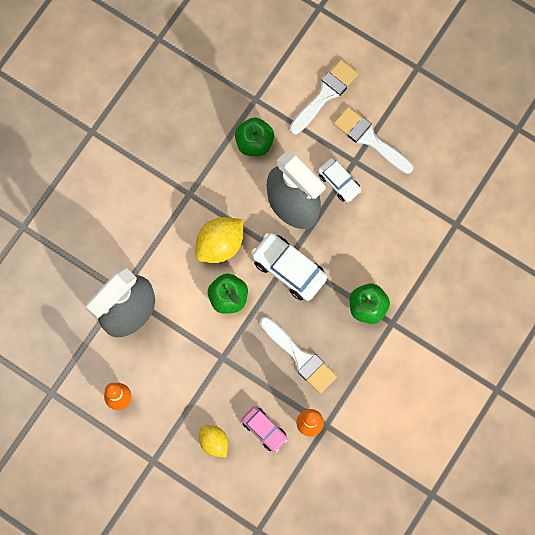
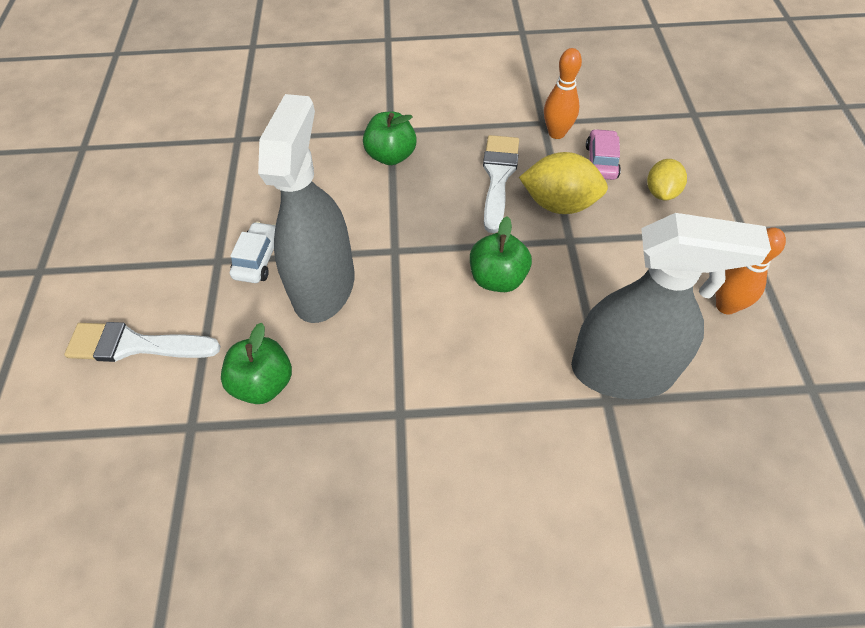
camera: 125 degrees left, 20 degrees down
yellow lemon [195,217,243,263] -> yellow lemon moved to [519,152,608,214]
white car [251,232,327,301] -> none
white brush [334,107,413,174] -> none

